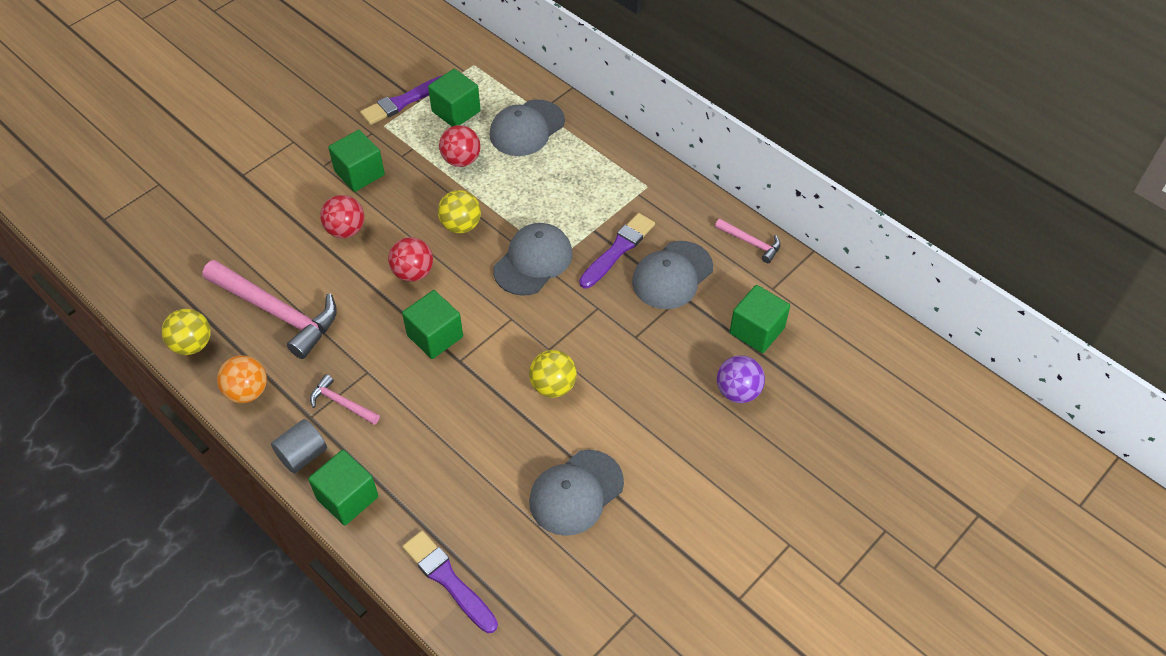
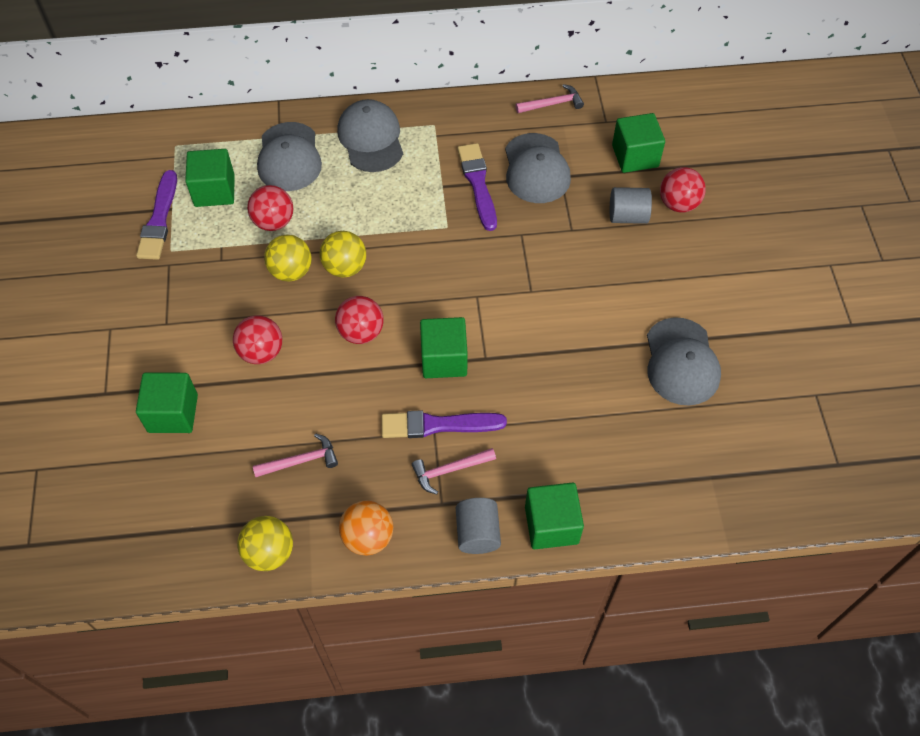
camera: 50 degrees left, 5 degrees up
pink hammer [202,260,337,359] -> pink hammer [253,433,338,477], size x0.48
green cube [328,130,385,192] -> green cube moved to [136,373,198,433]
purple brush [402,531,498,633] -> purple brush moved to [382,410,507,438]
grey cap [493,223,573,296] -> grey cap moved to [337,99,403,172]
yellow ball [529,350,577,398] -> yellow ball moved to [264,235,312,282]
purple ball [717,355,765,403] -> red ball [660,167,706,213]
none -> grey cylinder [610,187,652,224]

